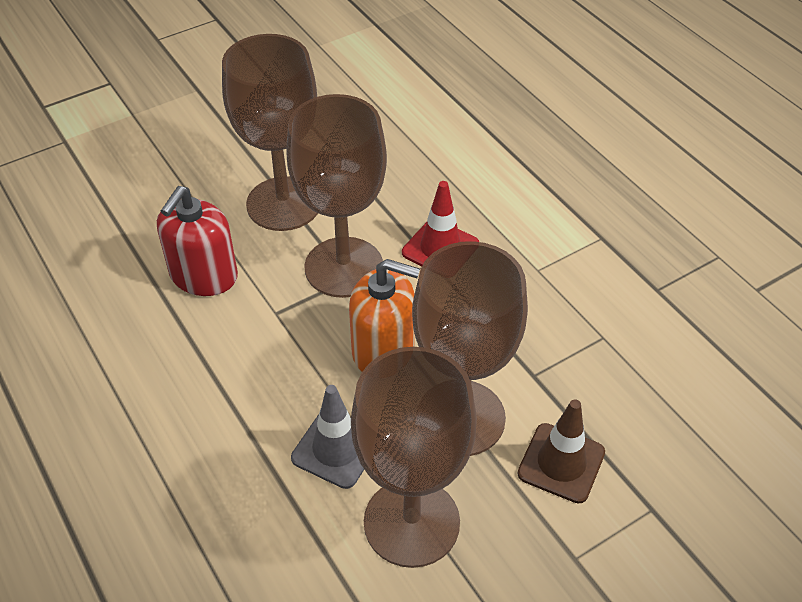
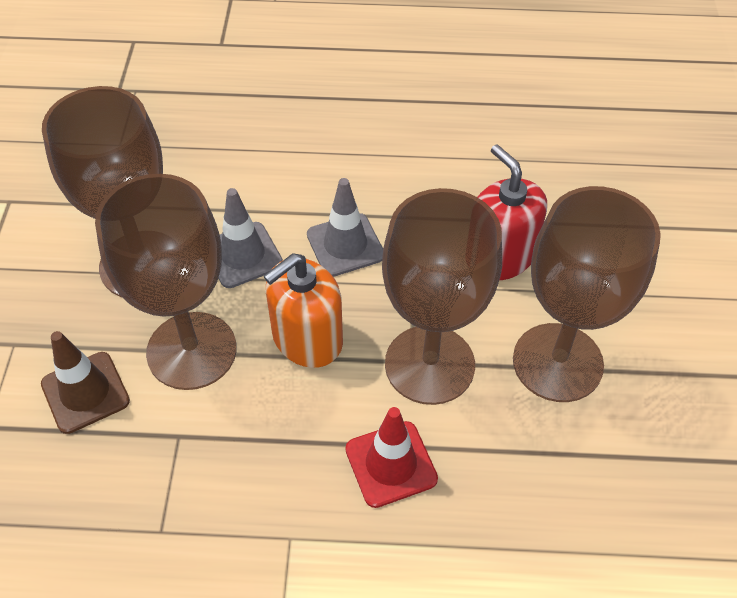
camera: 125 degrees right, 5 degrees up
none -> grey traffic cone [307,178,383,277]

